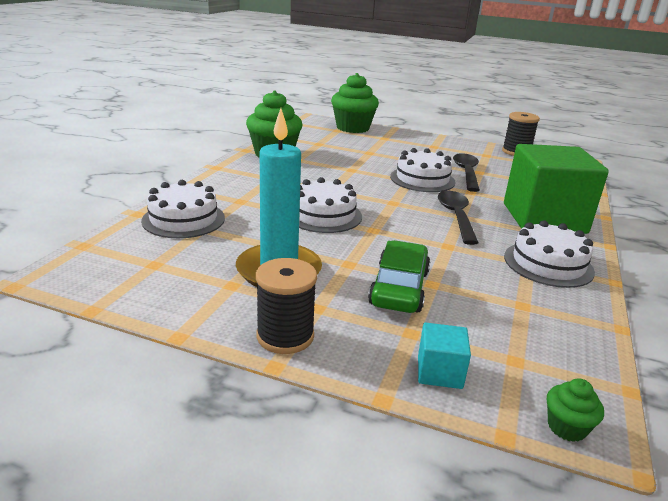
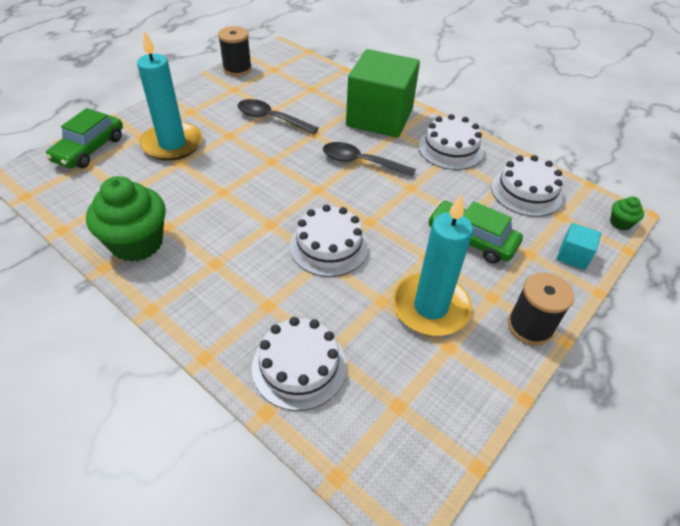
camera: 70 degrees left, 20 degrees up
green cupcake [331,73,379,133] -> green car [46,108,123,168]
white cake [390,148,456,192] -> white cake moved to [491,155,563,217]
none -> turquoise candle [137,30,202,161]

